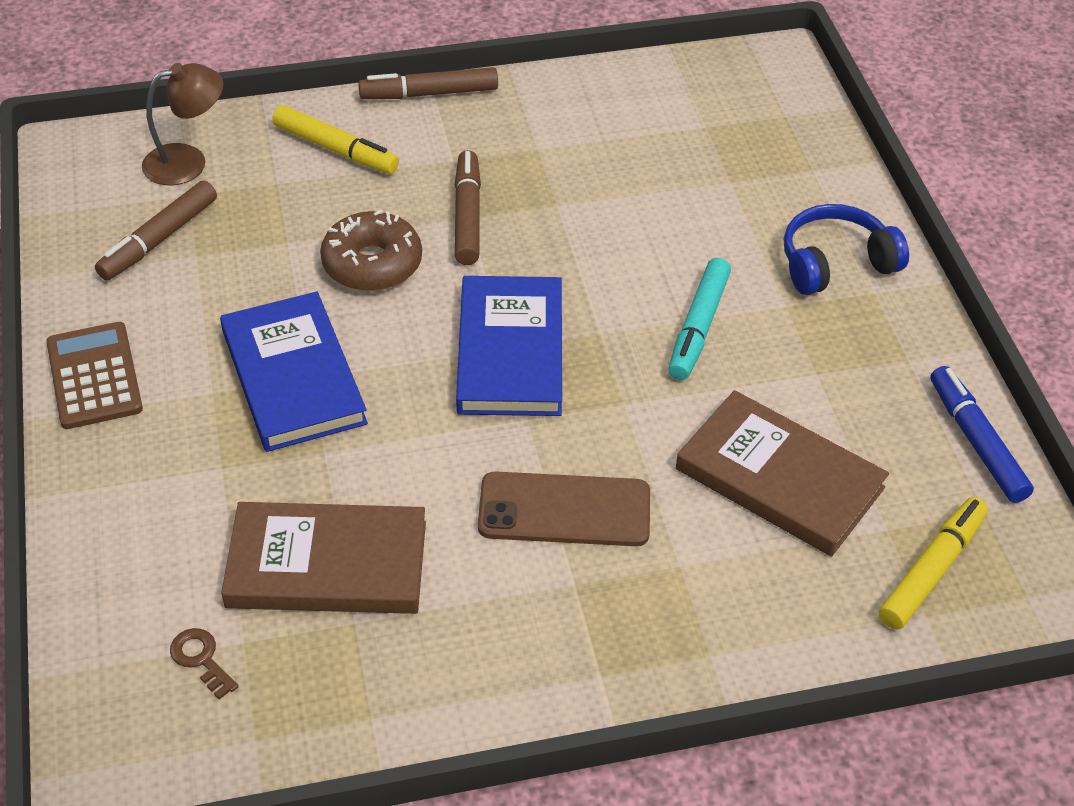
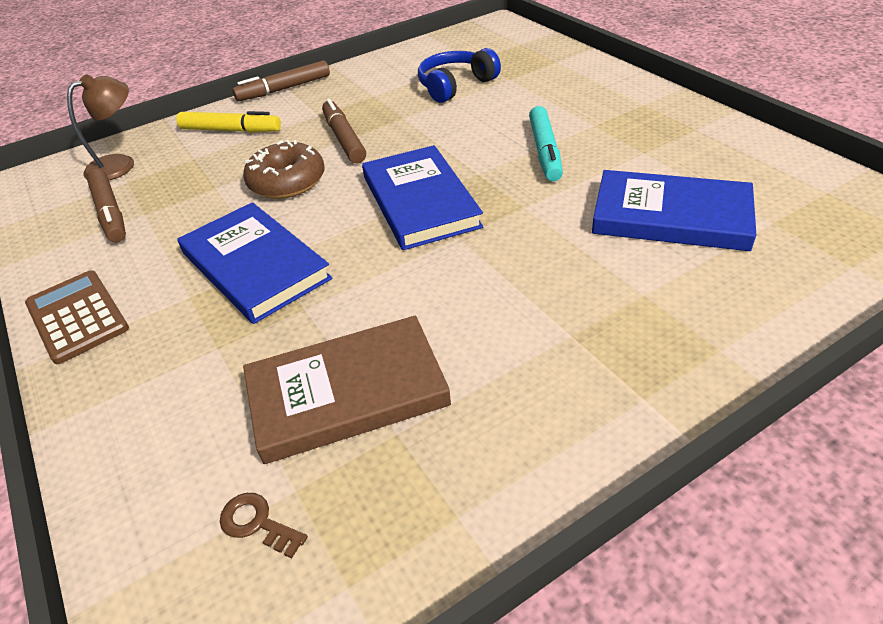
camera: 15 degrees left, 5 degrees down
brown marker [95,181,217,280] -> brown marker turned 45 degrees counterclockwise [86,169,126,242]
brown phone [478,472,650,546] -> none
brown book [676,390,889,557] -> blue book [592,170,756,251]
blue headphones [784,204,909,295] -> blue headphones moved to [418,48,501,103]
yellow marker [879,497,988,630] -> none
blue marker [931,366,1034,503] -> none

